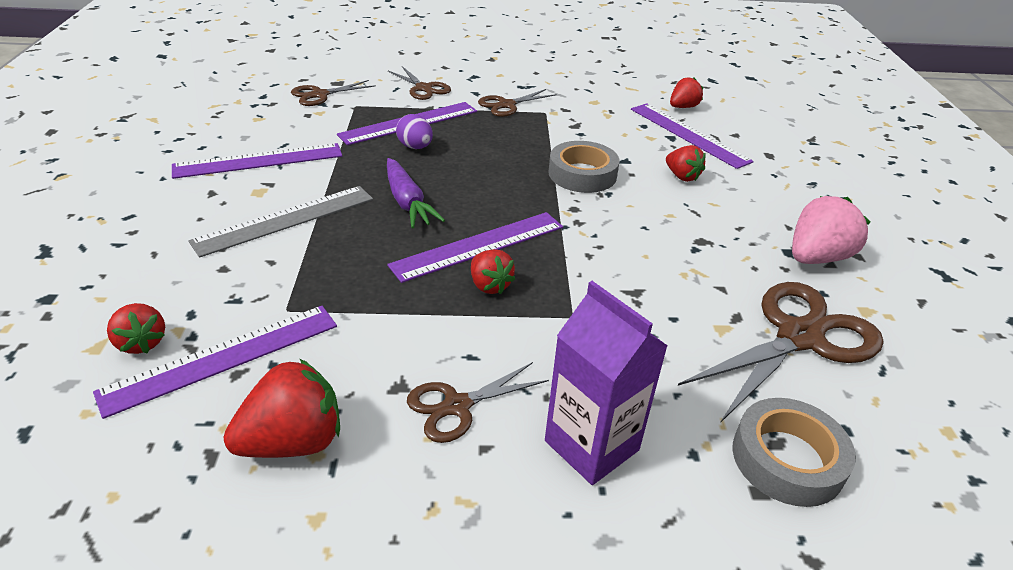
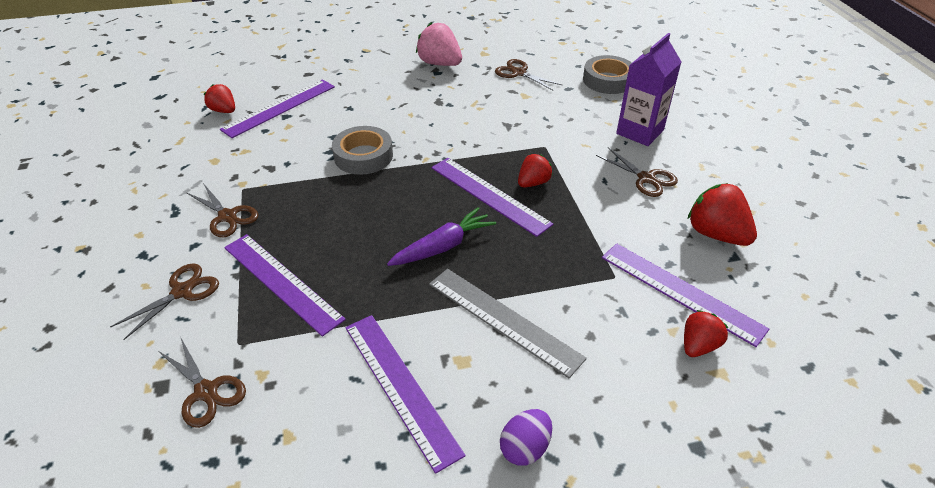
camera: 100 degrees left, 5 degrees up
purple egg [396,114,433,149] -> purple egg moved to [500,409,552,466]
red strawberry [666,145,706,182] -> none
brown scissors [678,282,884,423] -> brown scissors [495,59,562,91], size x0.55

